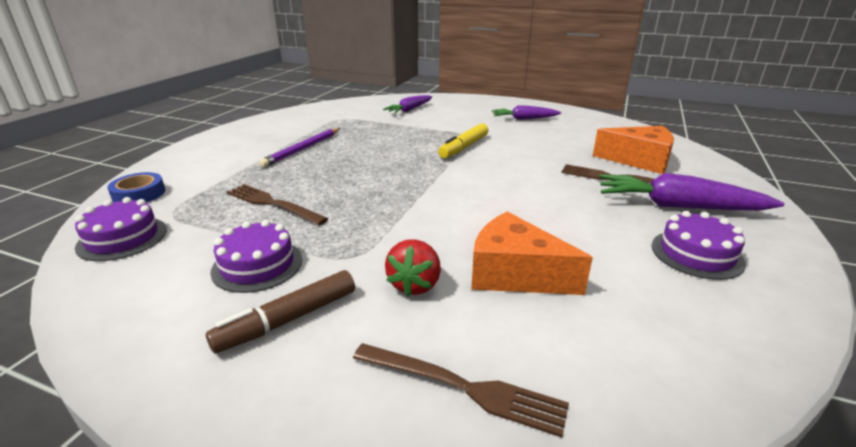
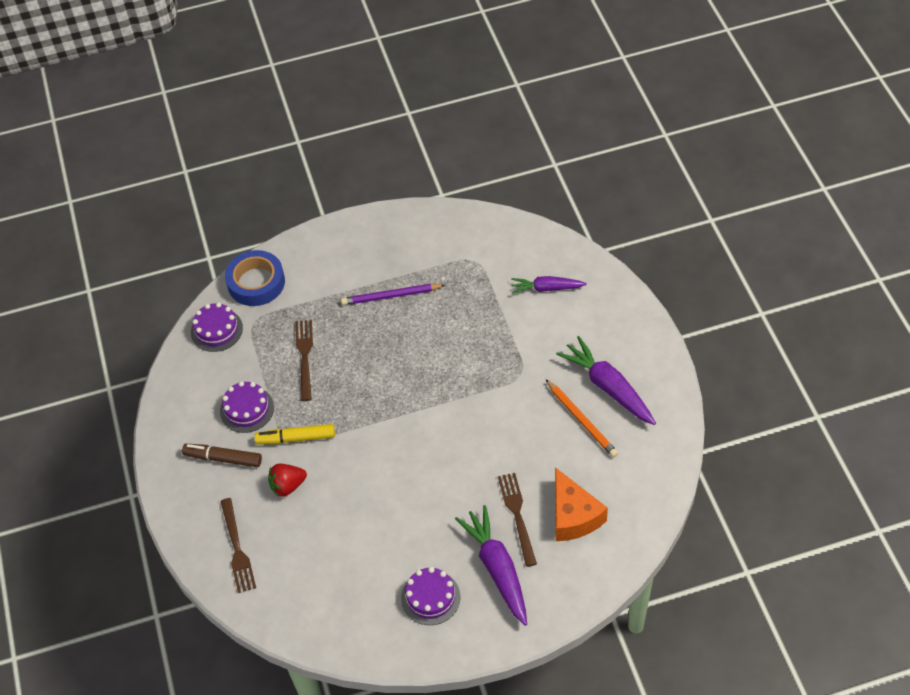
camera: 55 degrees right, 25 degrees up
blue tape [107,172,166,202] -> blue tape [225,250,285,306], size x1.61
yellow marker [438,123,488,158] -> yellow marker moved to [254,424,335,445]
orange cheese [471,211,593,295] -> none
purple carrot [492,106,561,120] -> purple carrot [556,336,656,425], size x1.60
none -> orange pencil [546,379,618,457]

